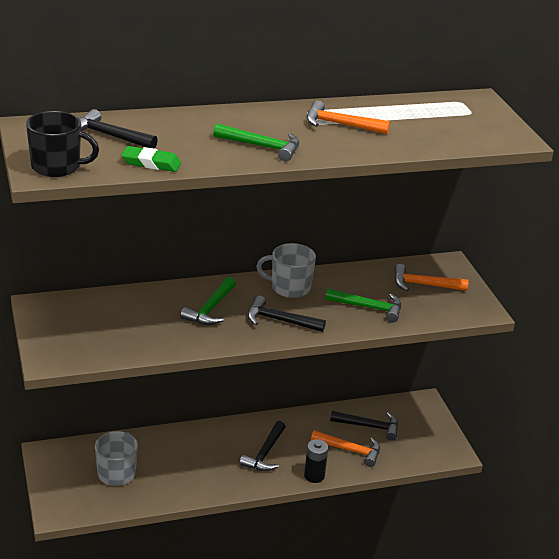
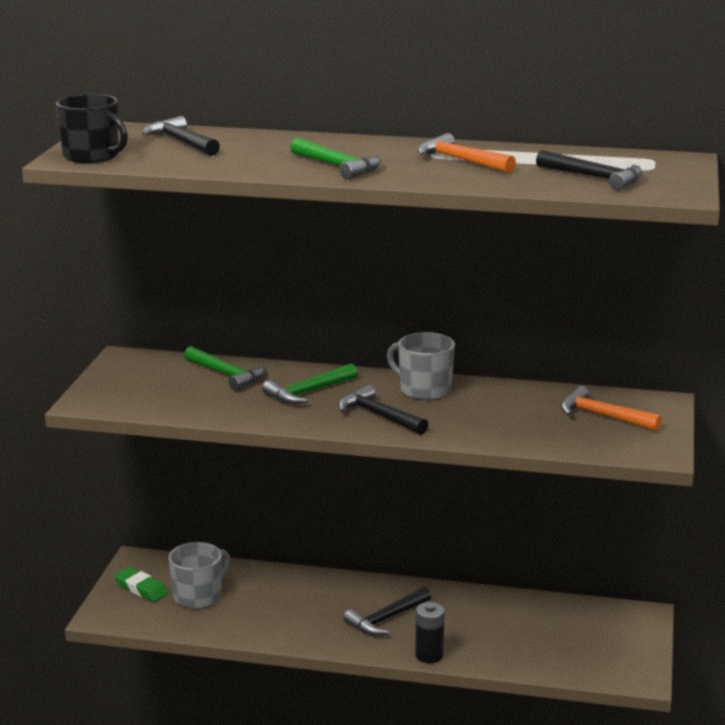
camera: 30 degrees right, 10 degrees down
green eraser [121,146,181,172] -> green eraser moved to [114,567,169,602]
orange hammer [311,430,380,467] -> none
green hammer [325,288,401,323] -> green hammer moved to [184,346,265,391]
black hammer [330,411,398,441] -> black hammer moved to [536,150,643,191]

